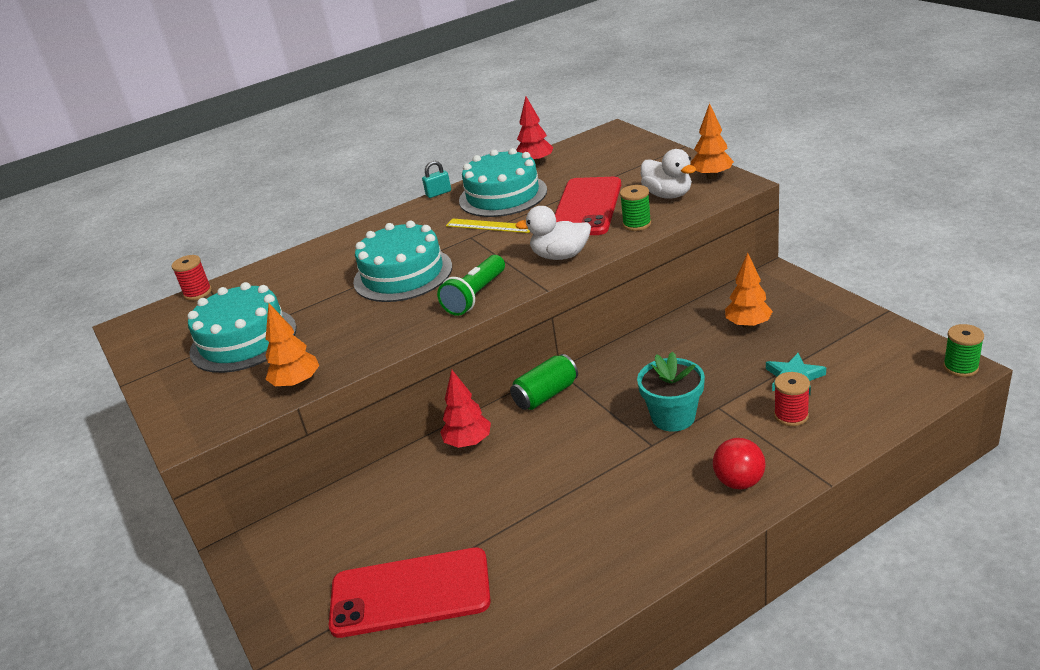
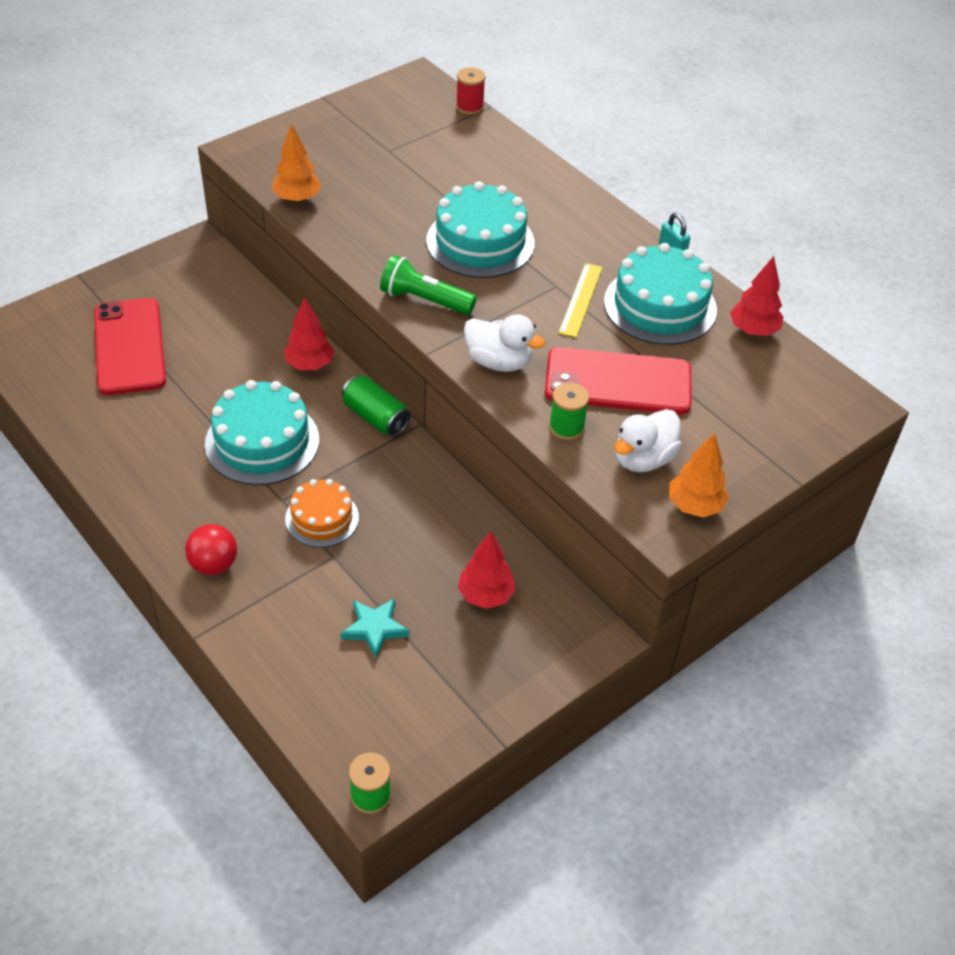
camera: 75 degrees right, 15 degrees up
turquoise cake [188,282,297,373] -> turquoise cake moved to [205,380,319,485]
white duck [515,206,591,260] -> white duck turned 120 degrees clockwise [464,314,545,372]
turquoise flower pot [637,351,705,432] -> orange cake [285,479,359,548]
orange tree [725,253,773,329] -> red tree [458,531,516,609]
red spool [774,372,810,426] -> none

